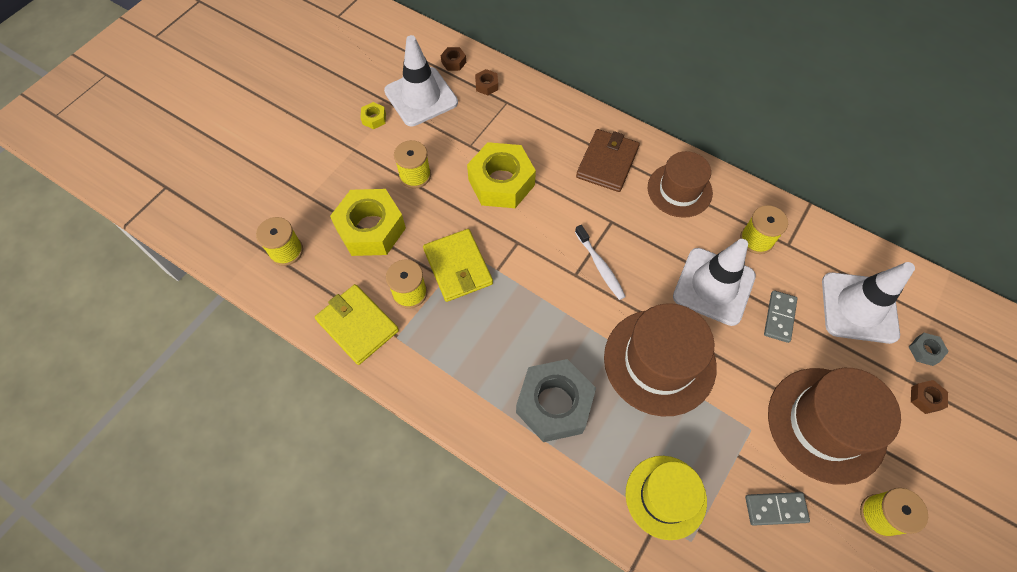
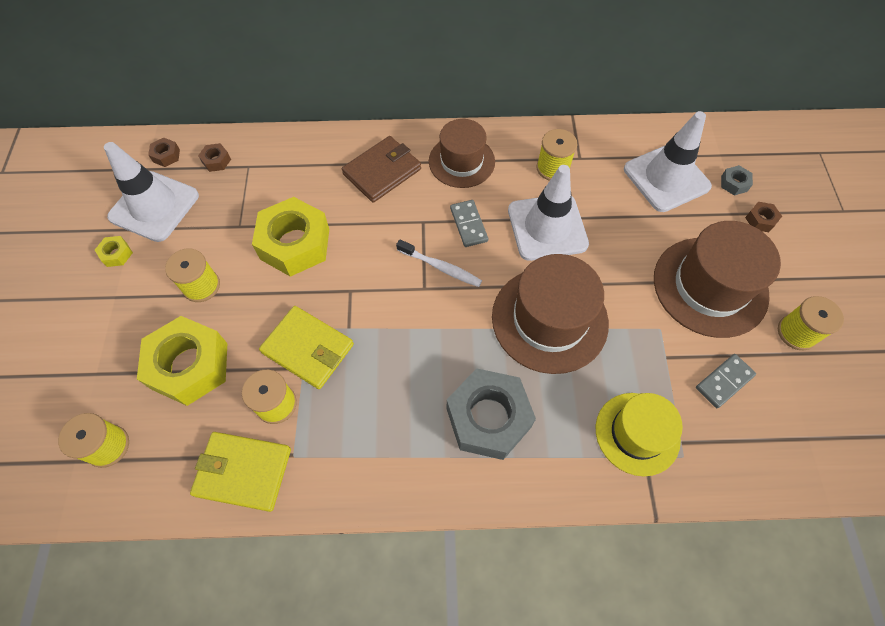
camera: 35 degrees left, 0 degrees up
brown wallet [576,129,640,192] -> brown wallet turned 60 degrees clockwise [342,136,421,203]
grey domino [764,290,798,343] -> grey domino moved to [450,200,488,247]

